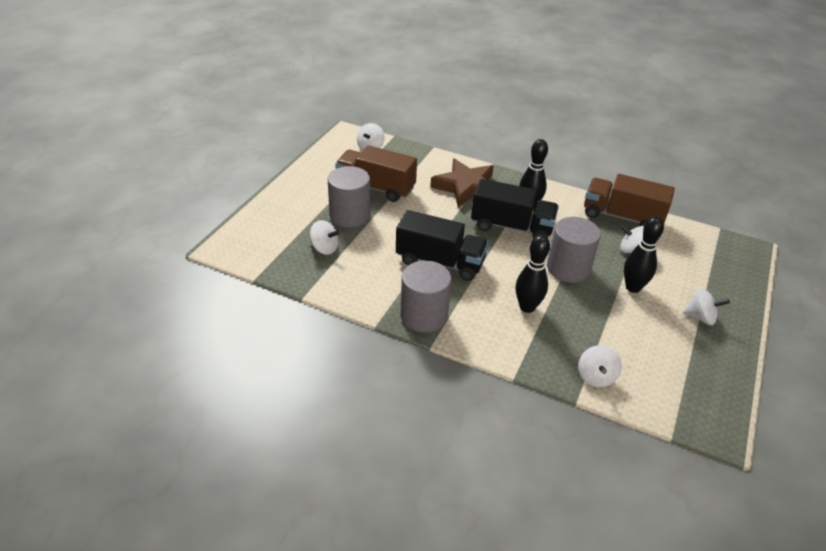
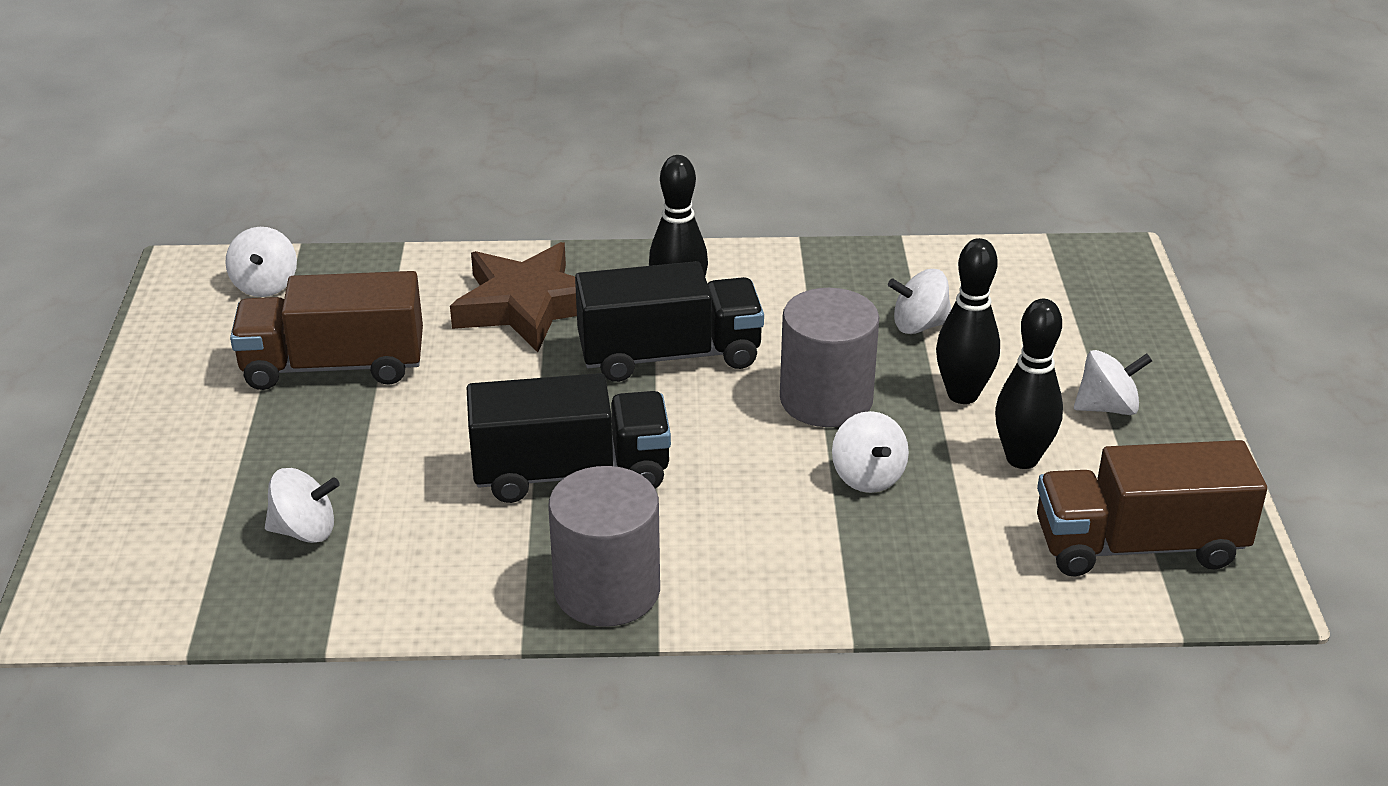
camera: 25 degrees left, 5 degrees down
grey cylinder [328,166,370,228] -> none
black bowling pin [515,235,550,313] -> black bowling pin moved to [995,299,1063,469]
white spinning top [578,345,622,387] -> white spinning top moved to [832,411,909,493]
brown truck [584,174,675,226] -> brown truck moved to [1037,440,1267,576]

